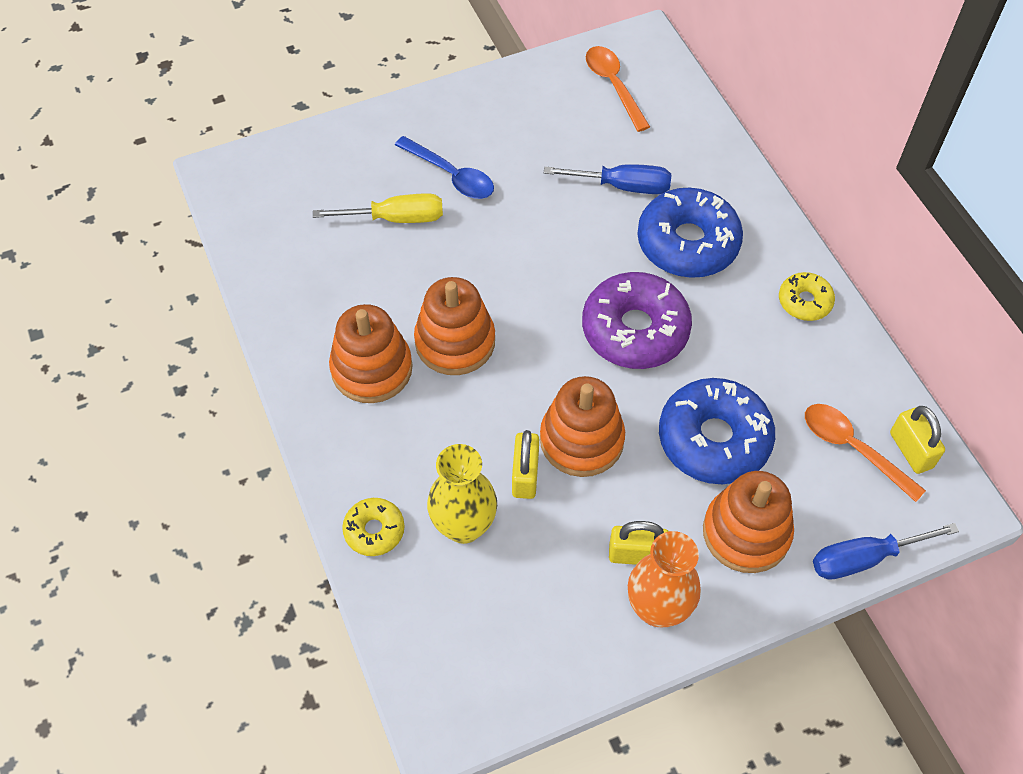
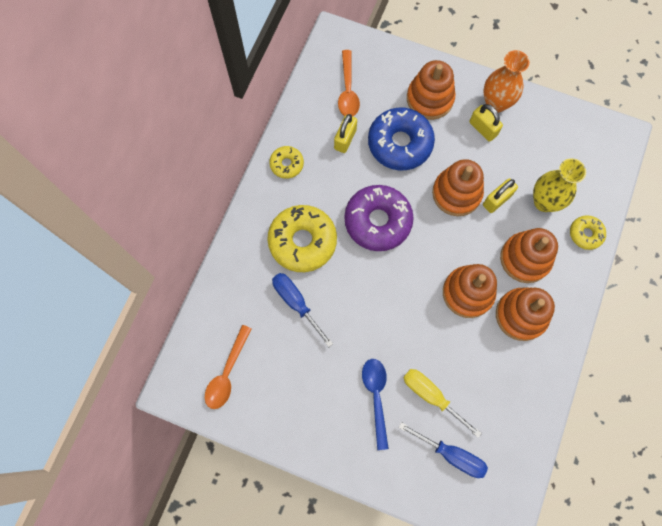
camera: 135 degrees left, 15 degrees up
blue donut [637,188,743,278] -> yellow donut [267,205,337,272]
blue screwdriver [813,523,959,580] -> blue screwdriver moved to [398,422,488,478]
yellow padlock [890,406,945,474] -> yellow padlock moved to [334,114,357,153]
none -> orange stacking toy [500,228,558,283]

